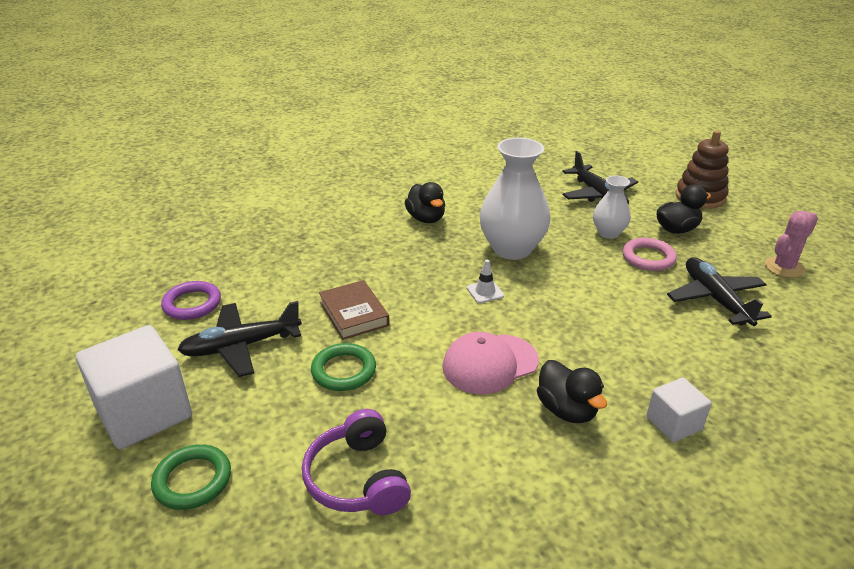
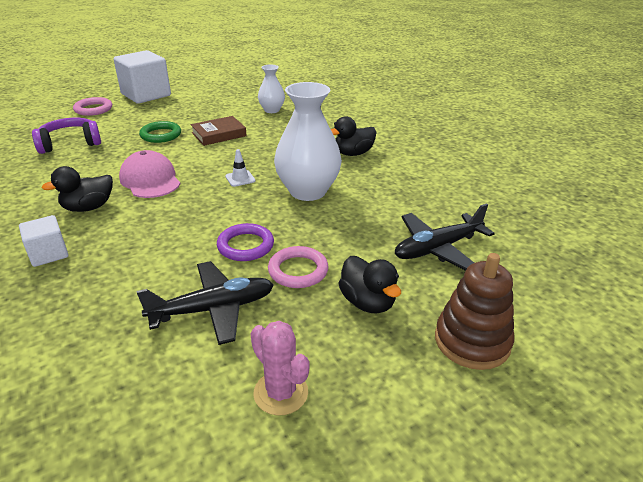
camera: 85 degrees right, 0 degrees up
green ring [151,444,231,510] -> pink ring [73,97,112,116]
purple ring [161,281,221,320] -> purple ring moved to [217,223,274,261]
black plane [177,301,302,377] -> none
white vase [593,176,631,239] -> white vase moved to [258,64,285,113]

